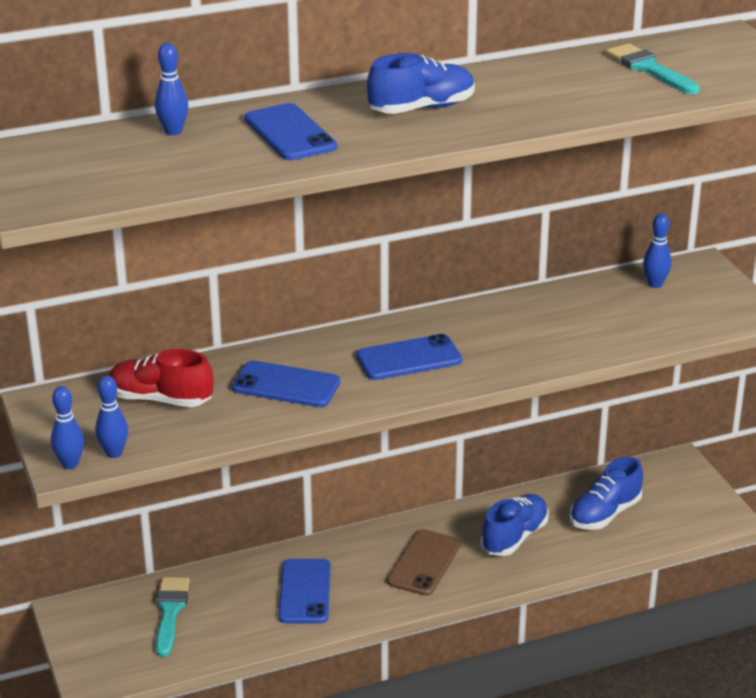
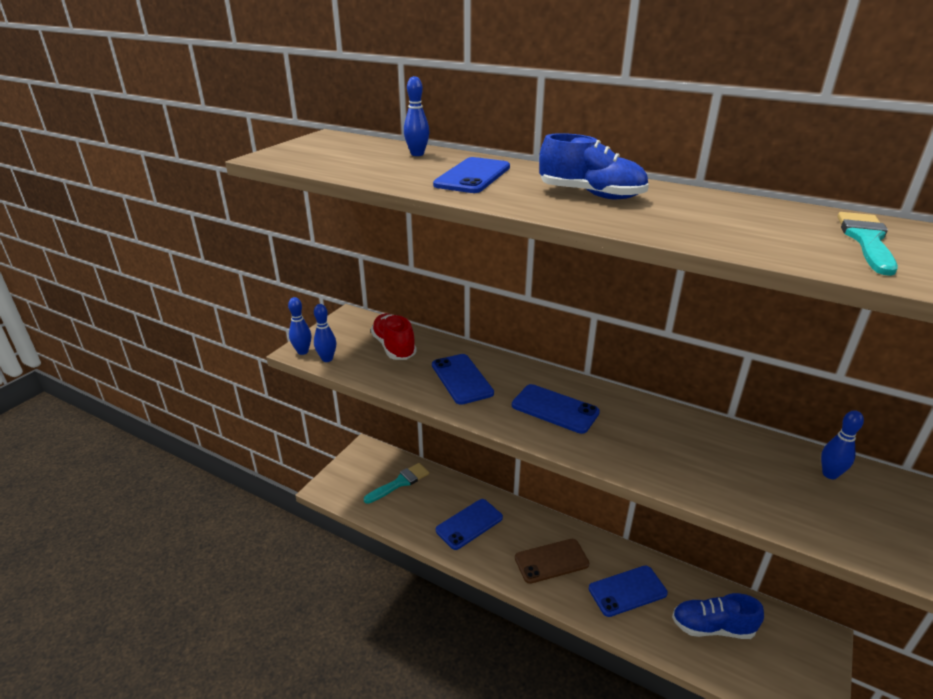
camera: 50 degrees right, 0 degrees up
blue shoe [481,494,549,556] -> blue phone [589,566,668,617]

